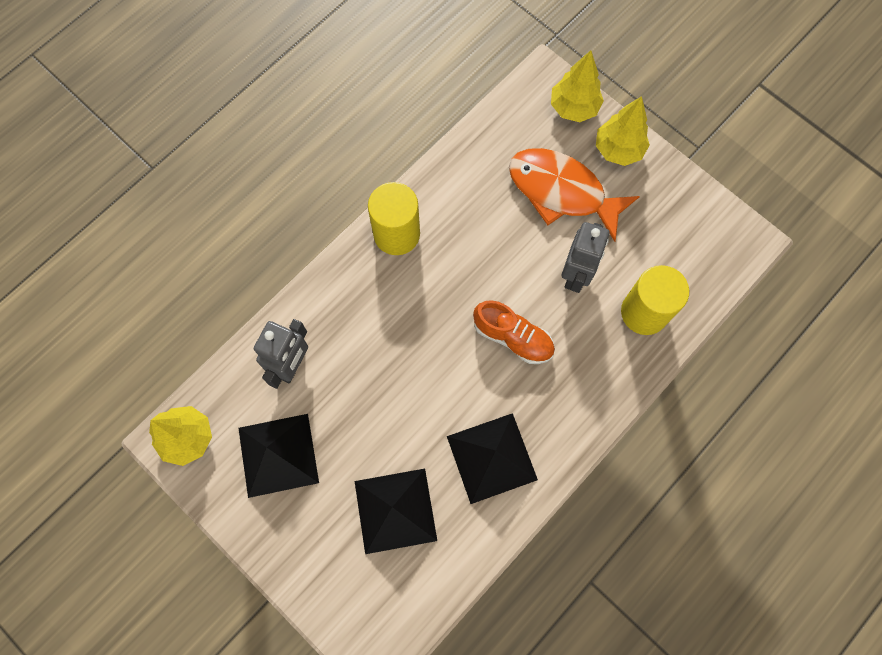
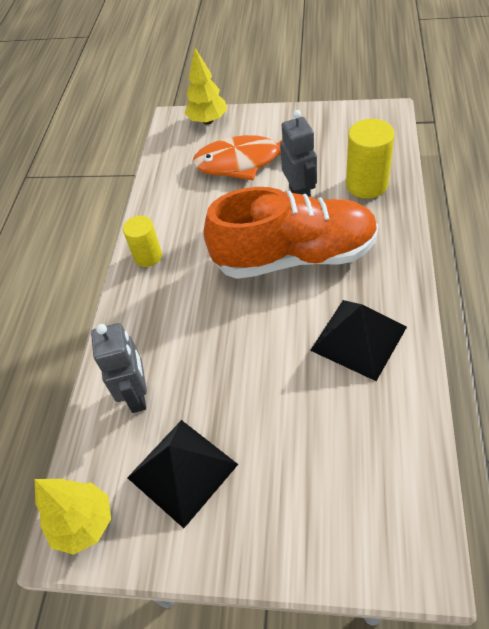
camera: 30 degrees left, 20 degrees down
black pyramid [355,469,437,554] -> none
yellow cylinder [368,182,420,255] -> yellow cylinder [123,216,162,267], size x0.66
orange shoe [473,300,555,364] -> orange shoe [204,187,378,279], size x2.00
yellow tree [596,96,650,166] -> none

